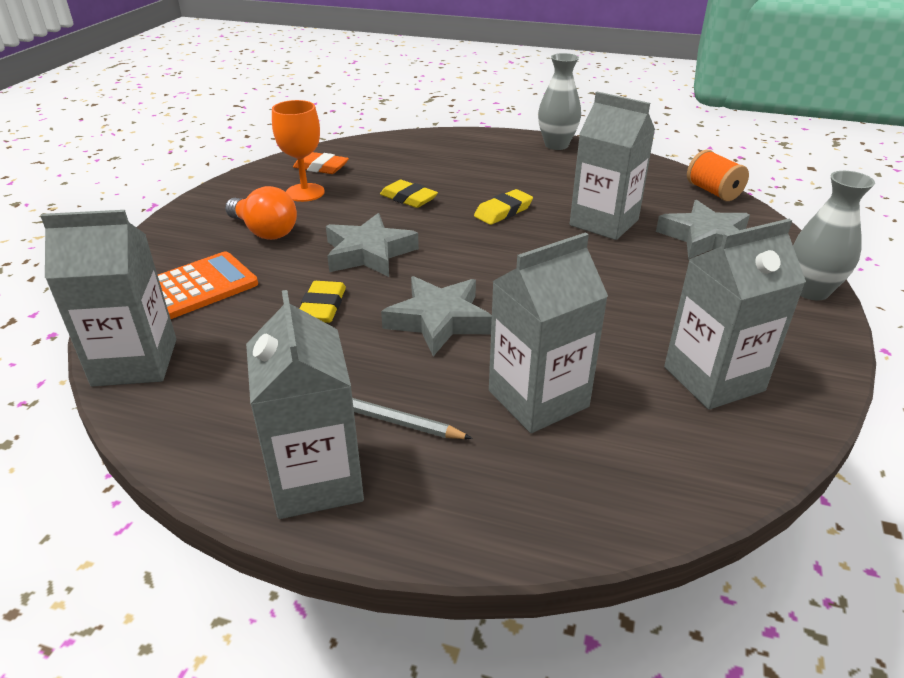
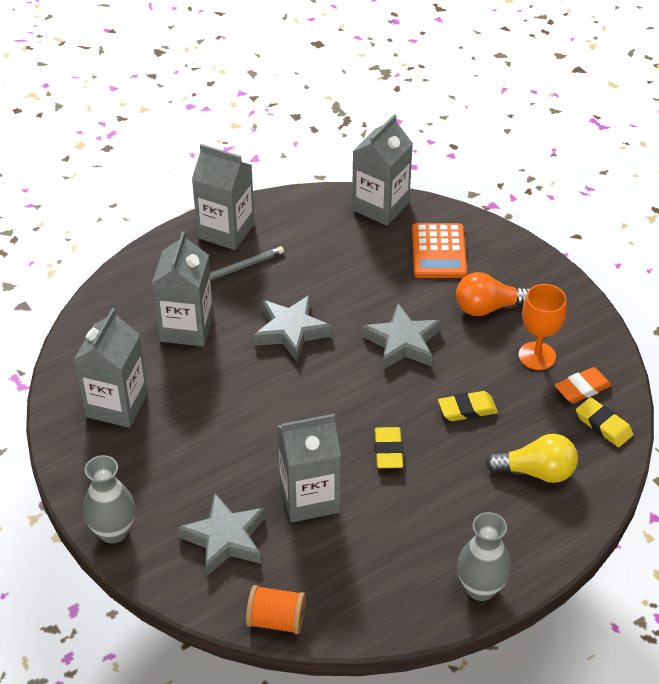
camera: 130 degrees right, 10 degrees up
yellow eraser [300,281,346,323] -> yellow eraser moved to [576,397,633,447]
none -> yellow light bulb [486,434,578,483]

